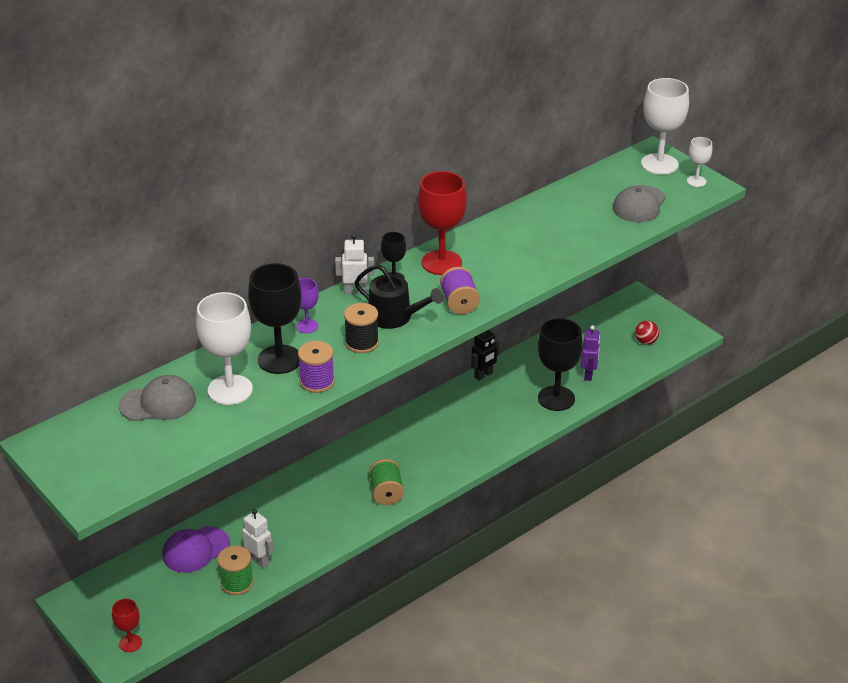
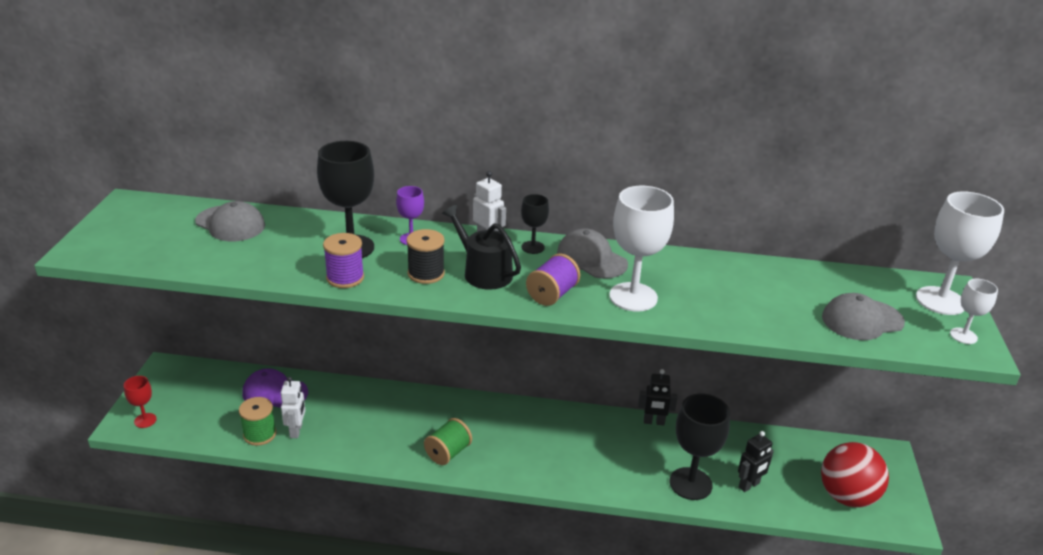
camera: 45 degrees right, 5 degrees down
white goblet [196,292,253,405] -> white goblet moved to [609,186,674,312]
black watering can [355,264,443,329] -> black watering can turned 150 degrees clockwise [442,205,521,290]
red goblet [418,171,467,275] -> grey cap [557,228,628,278]
purple robot [581,325,600,381] -> black robot [738,431,774,492]
red ball [635,321,659,345] -> red ball [821,442,889,508], size x2.17

